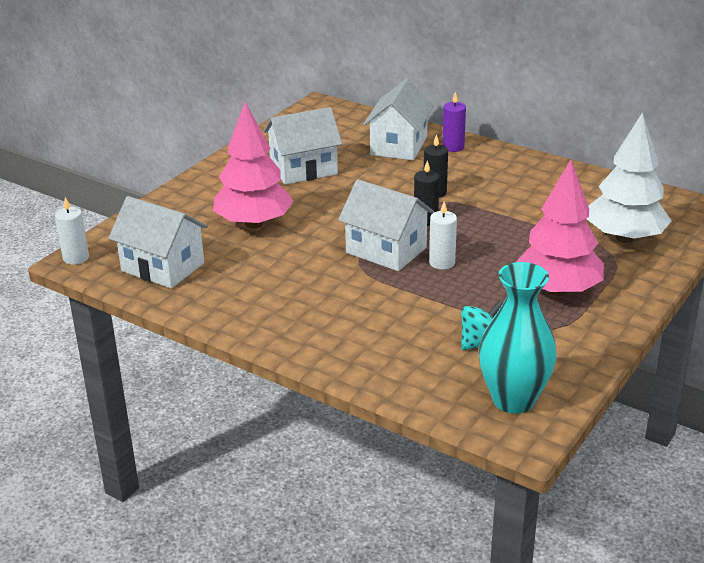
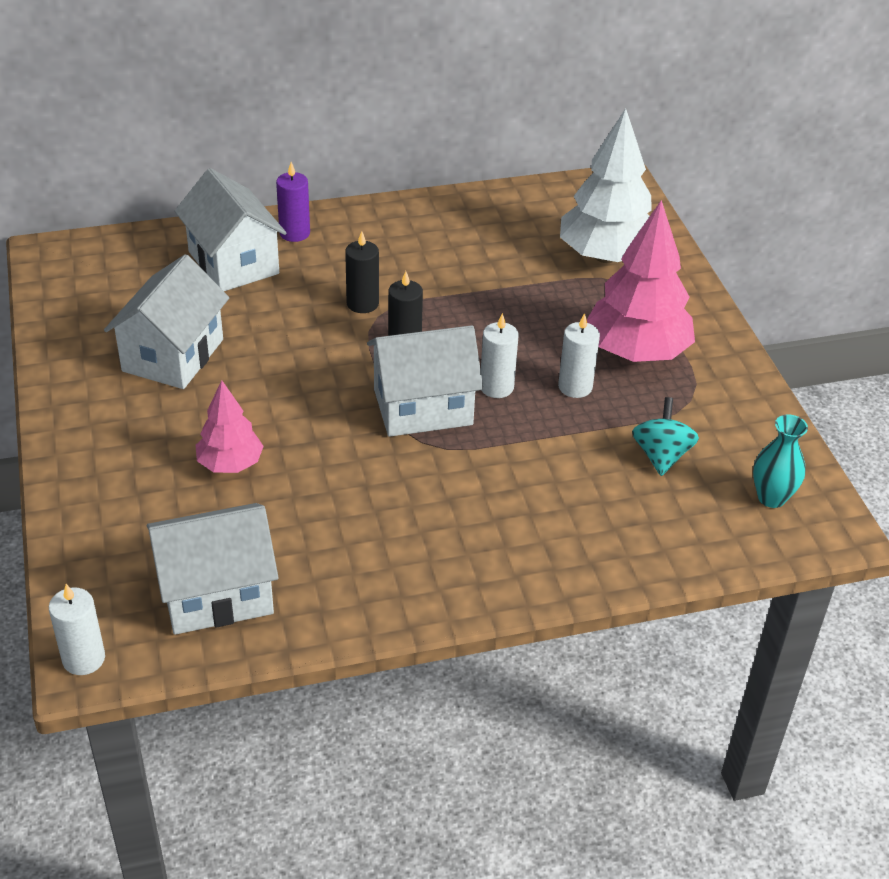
camera: 50 degrees left, 10 degrees up
pink tree [213,102,293,228] -> pink tree [196,380,264,473], size x0.56
turquoise vase [479,262,557,414] -> turquoise vase [753,414,808,508], size x0.55
none -> white candle [558,313,600,398]

